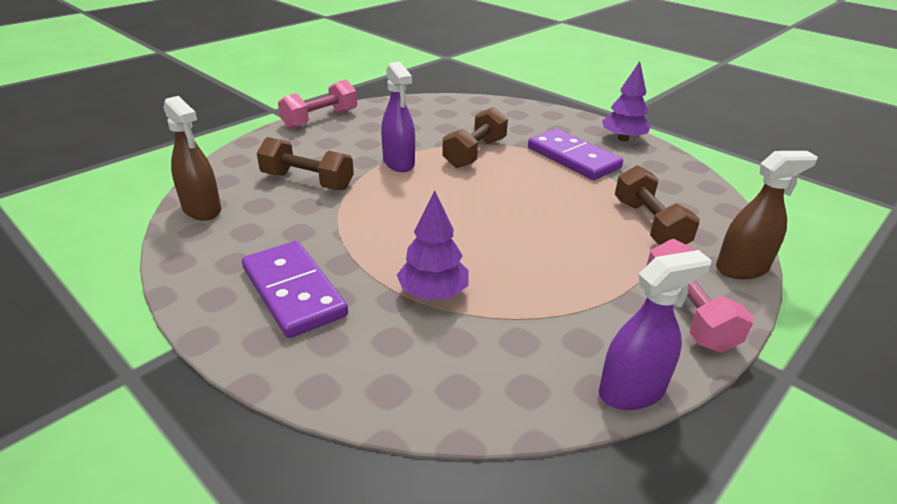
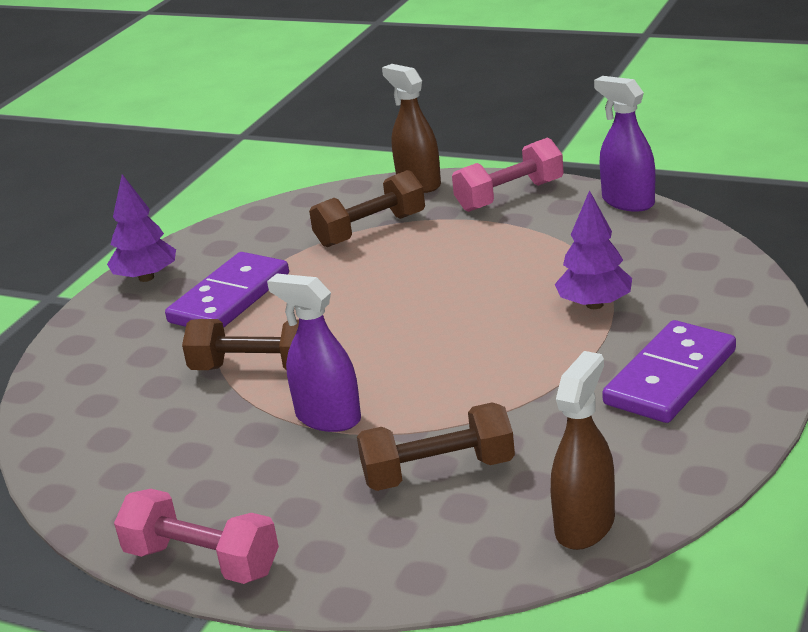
camera: 105 degrees left, 5 degrees down
brown dumbbell [257,137,354,190] -> brown dumbbell turned 75 degrees clockwise [357,402,515,491]
purple spray bottle [381,62,415,172] -> purple spray bottle turned 105 degrees counterclockwise [267,274,361,432]

